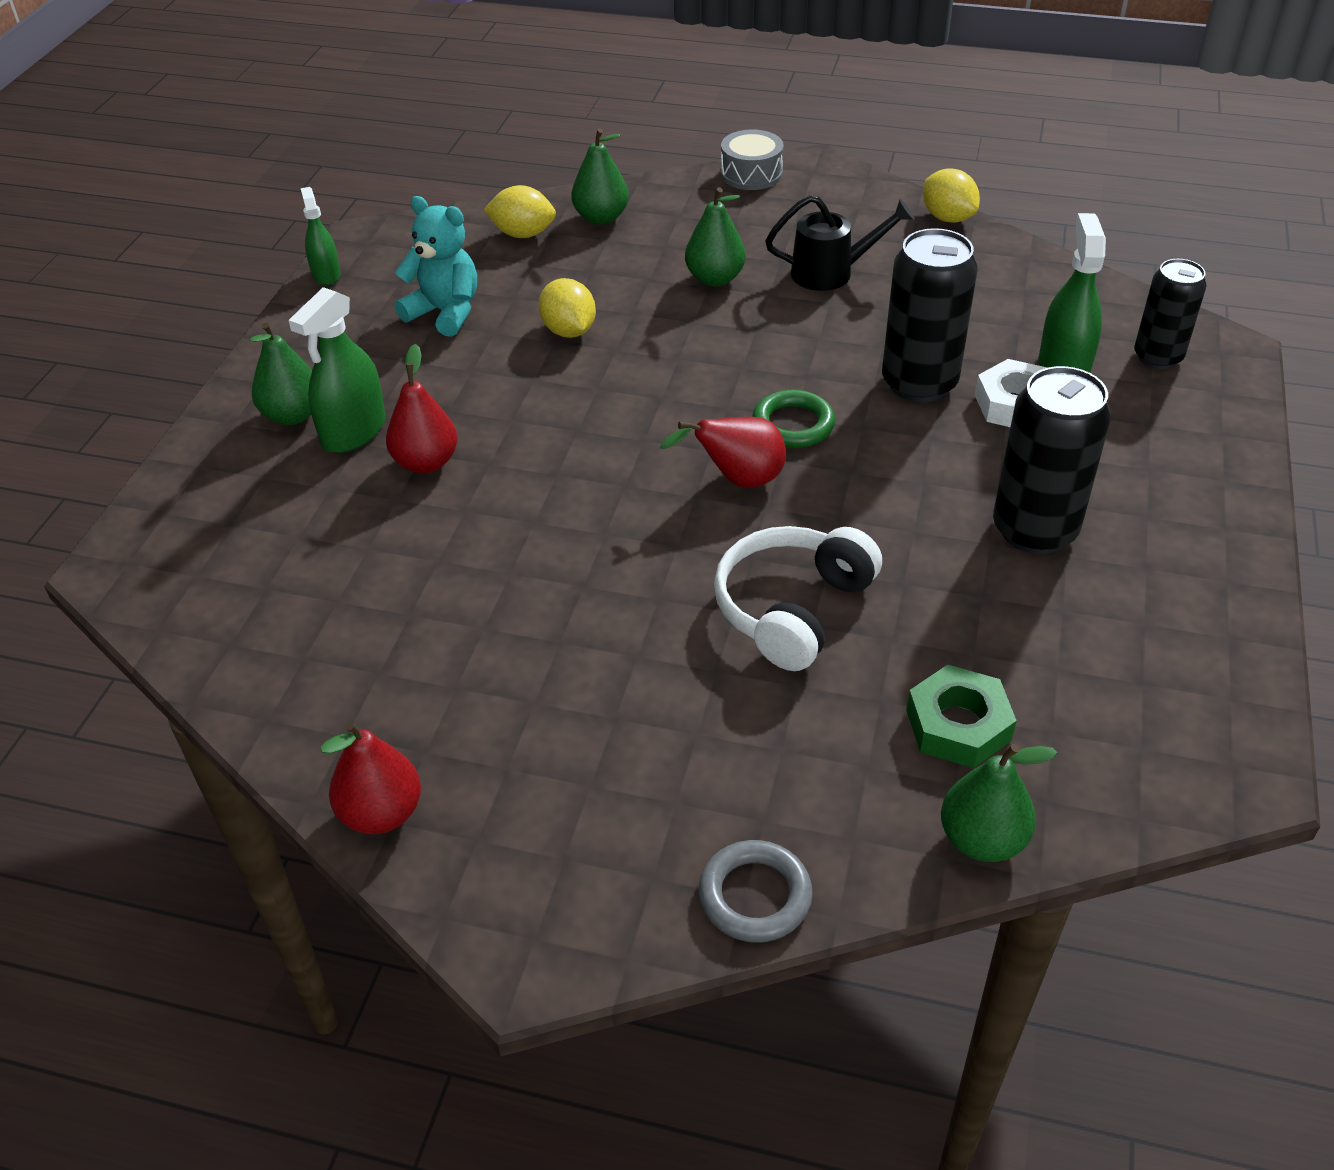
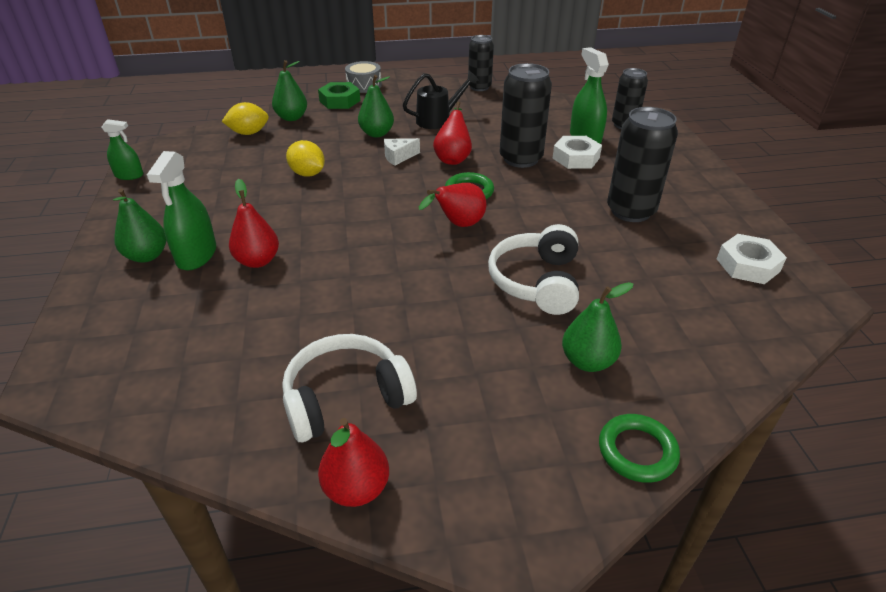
camera: 25 degrees left, 5 degrees down
green spray bottle [301,187,341,285] -> green spray bottle turned 135 degrees clockwise [101,119,144,180]
turquoise teddy bear [395,196,477,337] -> none
grey ring [699,840,813,942] -> green ring [599,414,680,483]
green nut [906,665,1017,768] -> green nut moved to [318,82,360,109]
yellow lemon [923,168,980,223] -> black can [468,35,494,91]
green pear [941,744,1057,862] -> green pear moved to [562,282,634,372]
none -> white headphones [282,334,417,442]
none -> white cheese [384,138,420,166]
none -> red pear [433,102,472,165]
none -> white nut [717,234,787,284]

